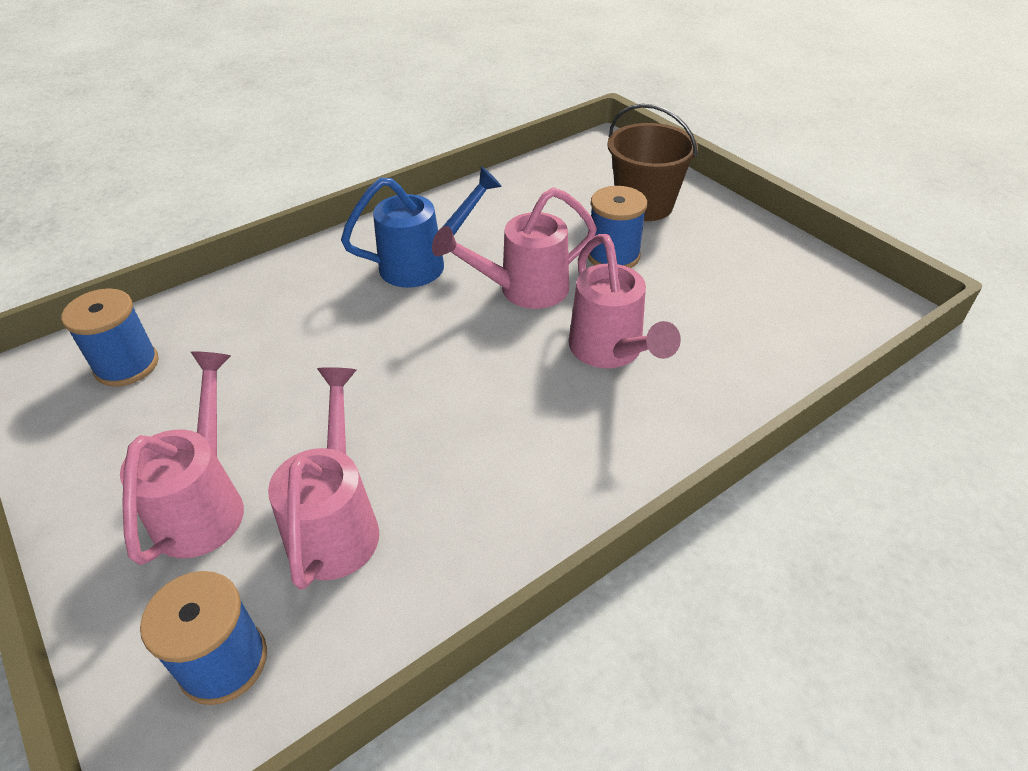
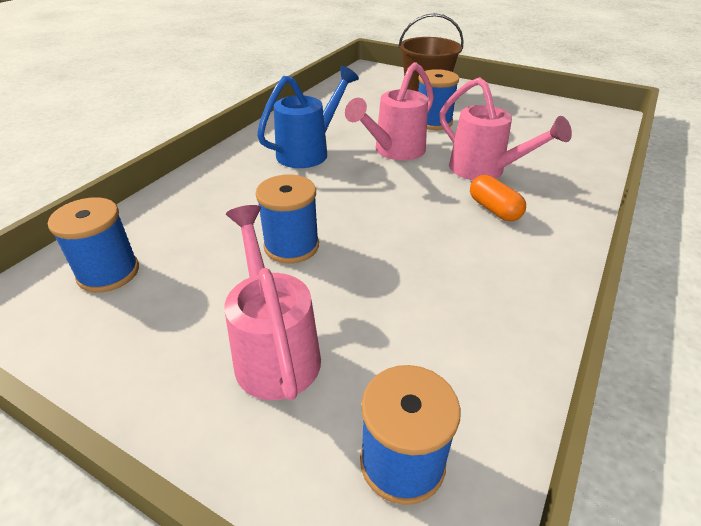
camera: 25 degrees left, 5 degrees down
pink watering can [268,367,379,590] -> none
none -> blue spool [256,174,319,264]
none -> orange capsule [470,175,526,221]

